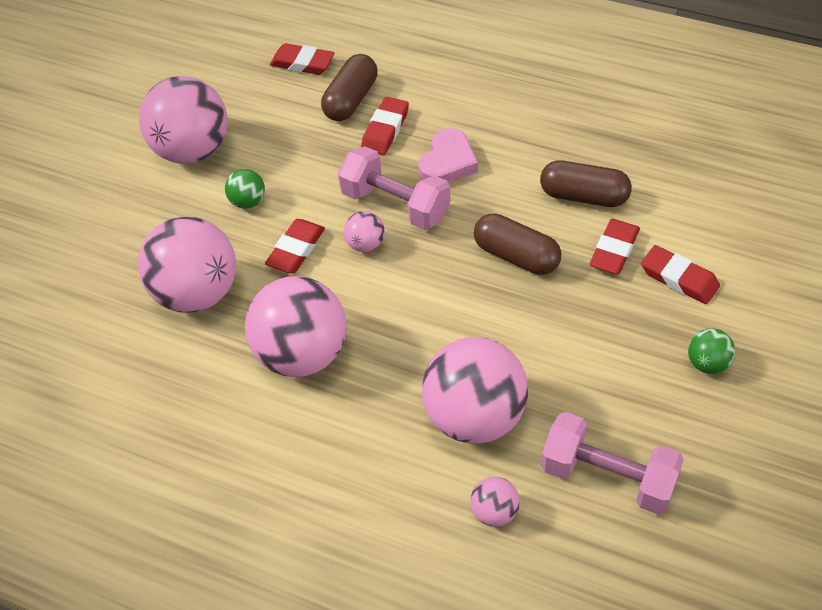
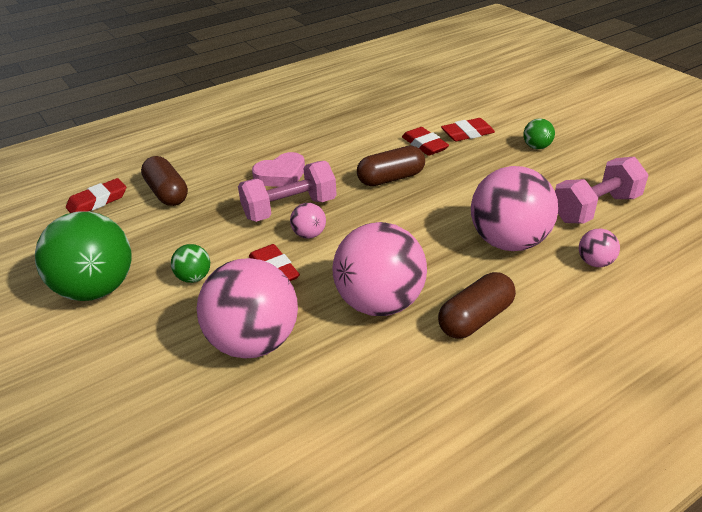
camera: 60 degrees left, 15 degrees down
pink ball [139,76,227,164] -> green ball [35,211,132,301]
red eraser [361,97,409,155] -> none
pink heart [418,128,478,183] -> pink heart turned 90 degrees clockwise [252,152,305,187]
brown capsule [540,160,632,207] -> brown capsule moved to [438,272,516,339]

